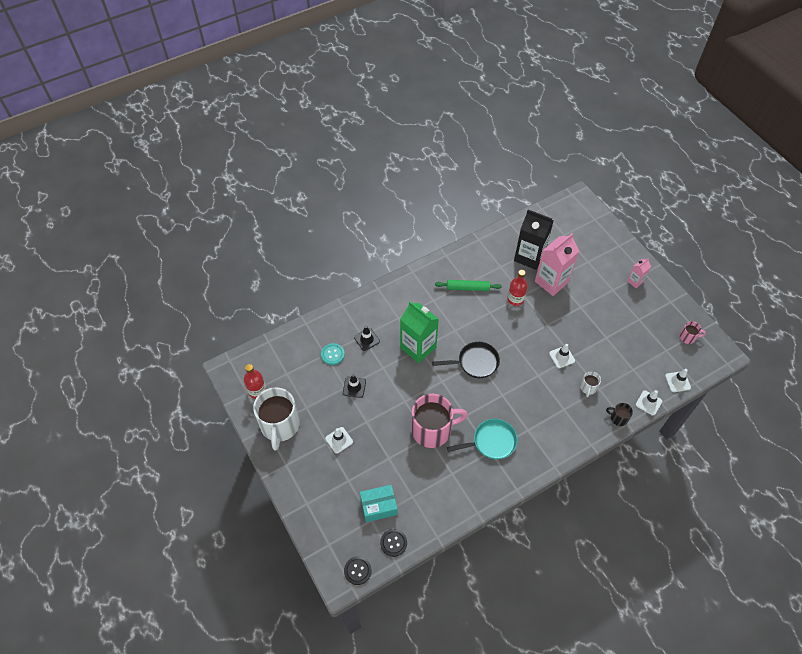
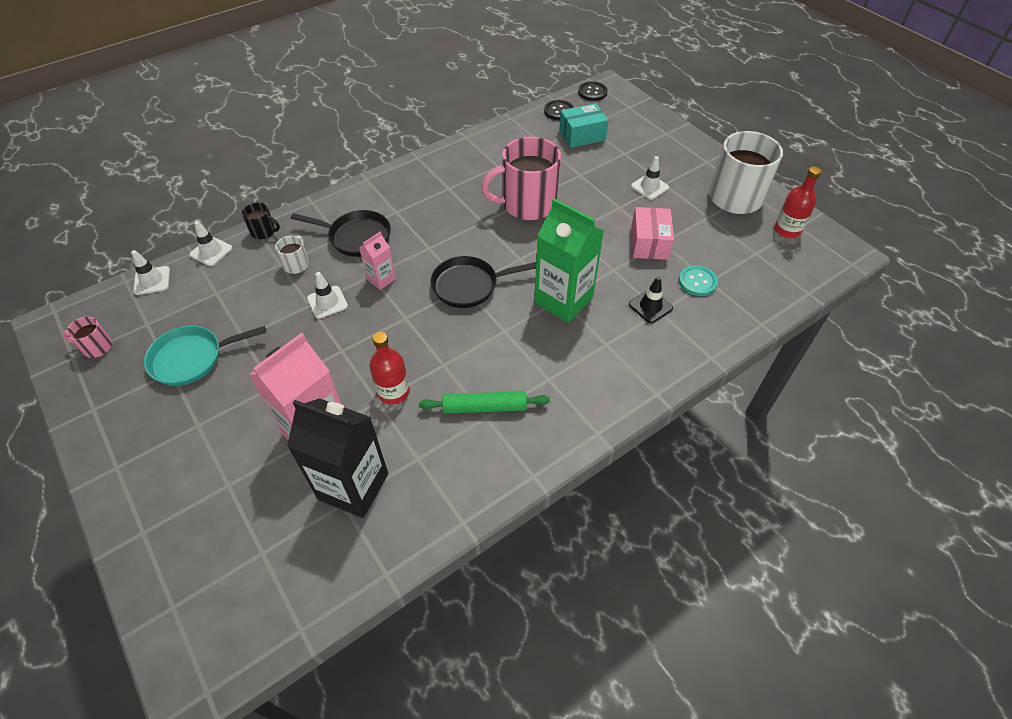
camera: 175 degrees right, 5 degrees down
black traffic cone [343,374,366,398] -> pink box [631,207,674,260]
turquoise pan [447,419,518,459] -> turquoise pan moved to [144,326,266,386]
pink carton [627,258,651,288] -> pink carton moved to [359,232,396,290]
none -> black pan [291,210,391,257]

